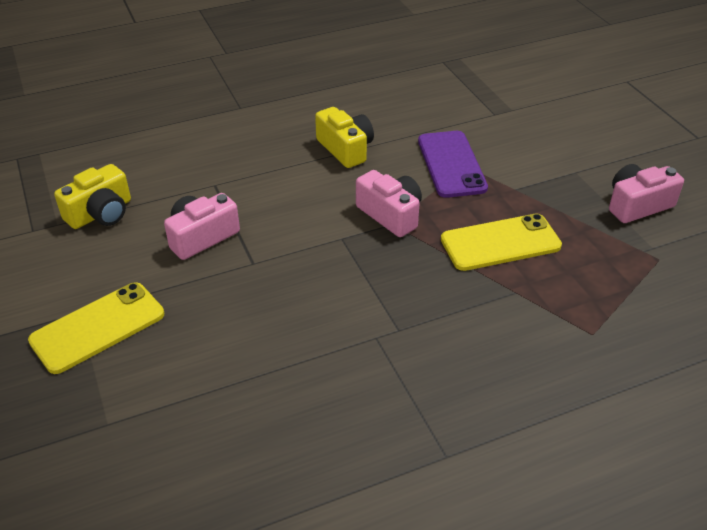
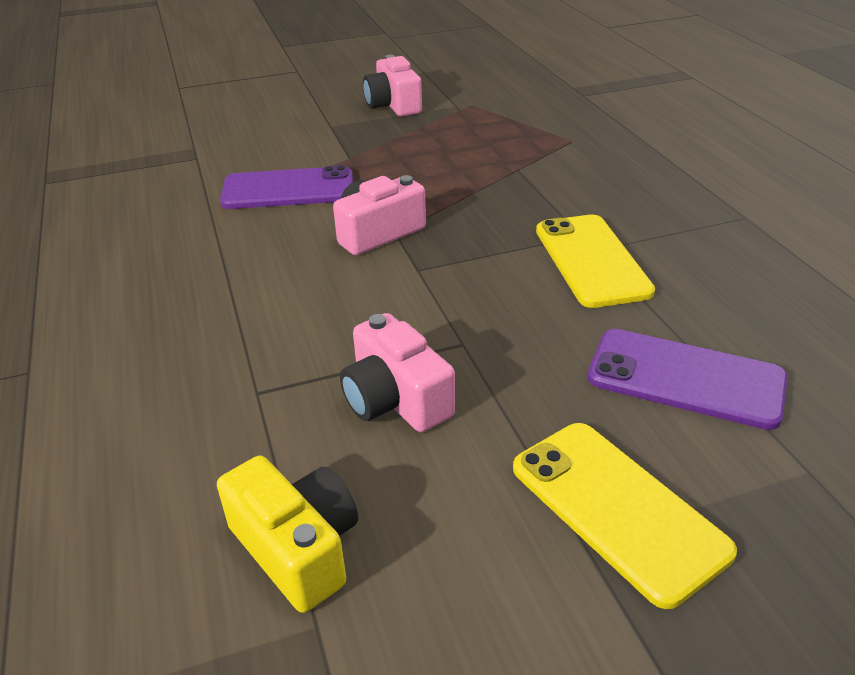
camera: 85 degrees left, 5 degrees down
yellow camera [315,107,374,168] -> none
yellow phone [441,214,562,271] -> yellow phone moved to [536,215,655,308]
none -> purple phone [588,329,788,430]

